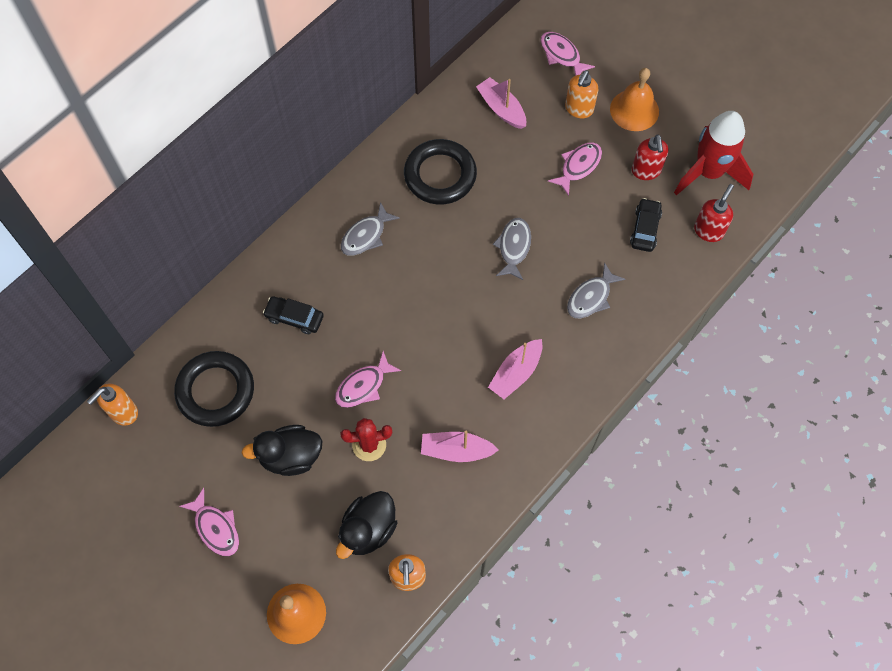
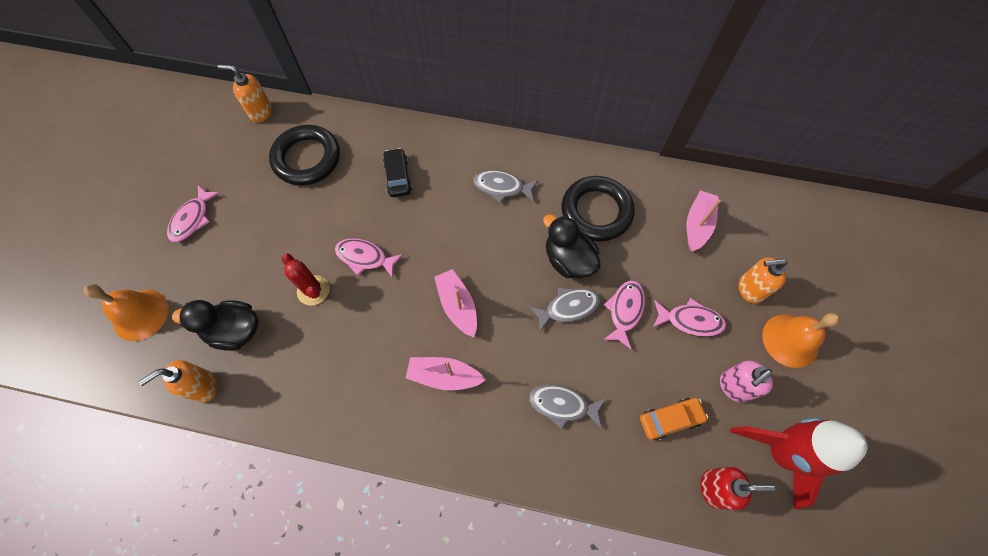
camera: 60 degrees right, 0 degrees up
black duck [242,425,323,476] -> black duck moved to [543,214,601,278]
pink boat [421,431,498,462] -> pink boat moved to [434,269,477,337]
pink fish [541,32,595,76] -> pink fish moved to [603,280,645,349]
black car [630,198,662,252] -> orange car [640,398,708,440]
red soap dispenser [632,134,668,180] -> pink soap dispenser [720,361,773,403]

